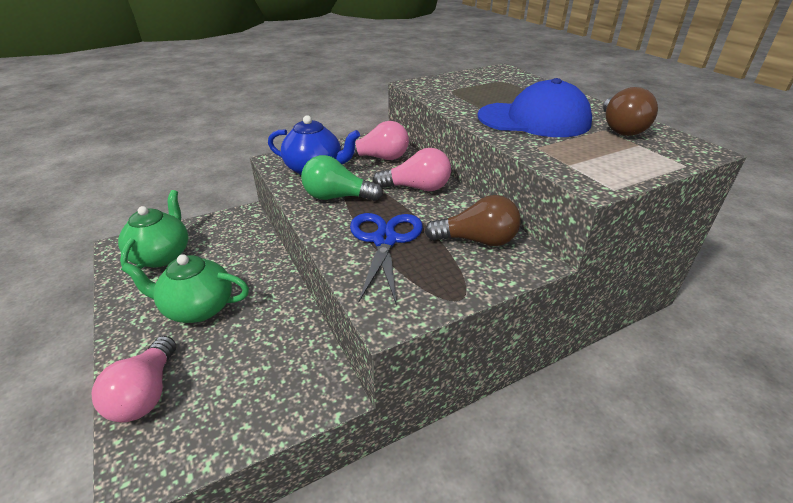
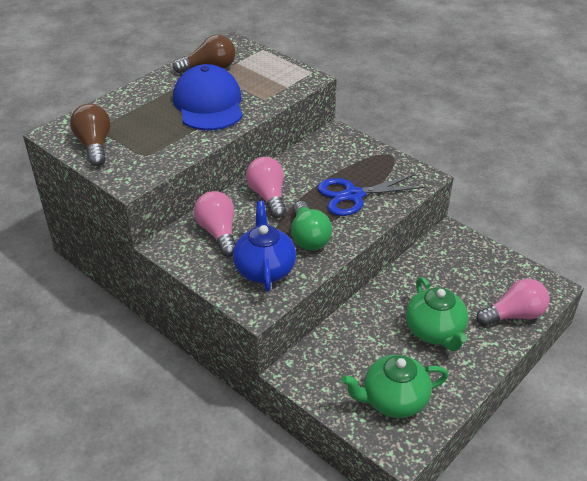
camera: 110 degrees left, 5 degrees up
brown light bulb [425,195,521,246] -> brown light bulb moved to [70,104,111,166]

